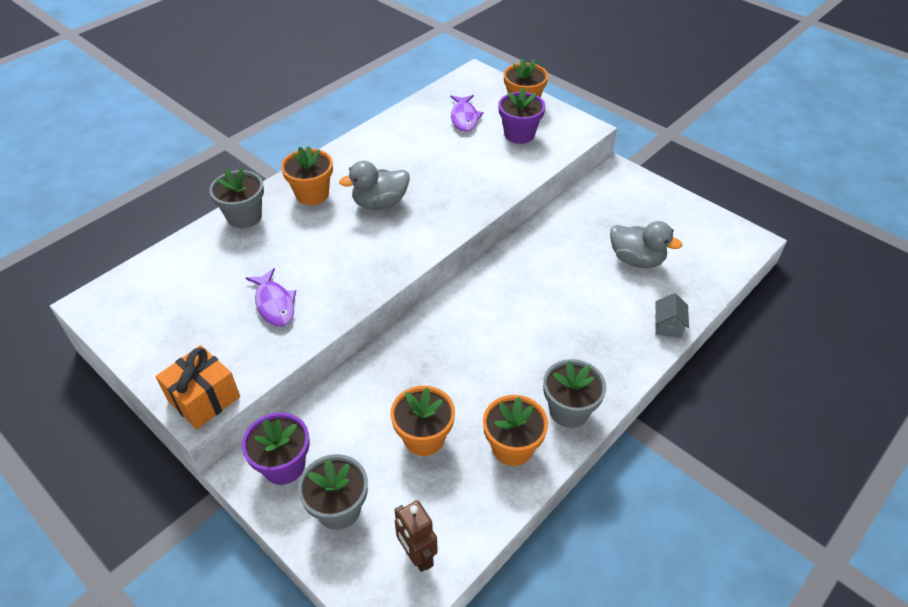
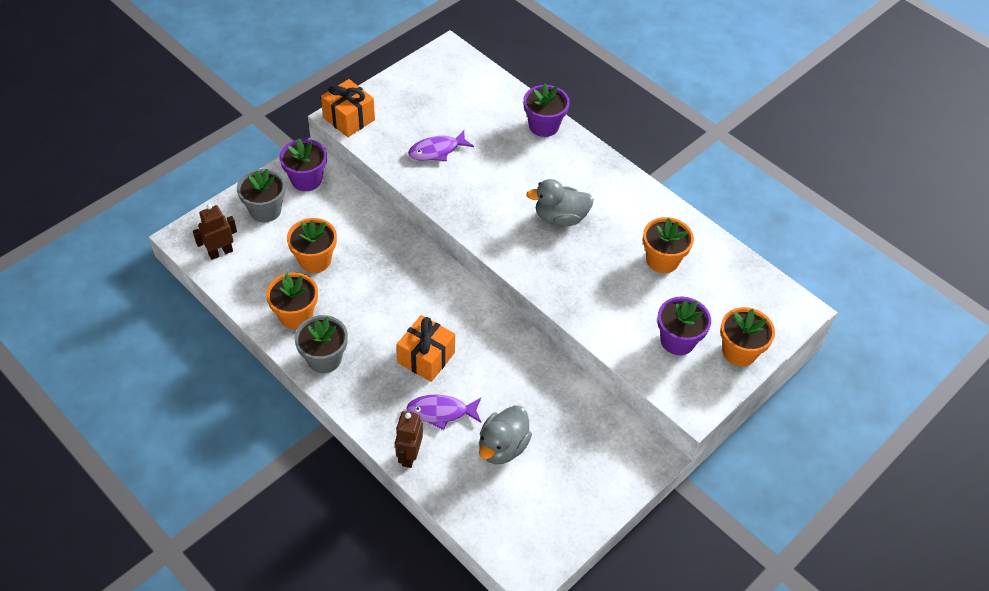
camera: 90 degrees right, 5 degrees up
grey flower pot [209,168,264,229] -> purple flower pot [523,83,570,137]
orange flower pot [281,146,333,205] -> orange flower pot moved to [643,217,694,273]
grey duck [339,161,410,210] -> grey duck turned 75 degrees counterclockwise [526,179,594,226]
purple fish [450,95,484,132] -> purple fish moved to [406,394,481,430]
grey house [655,293,689,338] -> brown robot [395,411,423,468]
none -> orange gift [397,315,455,382]

